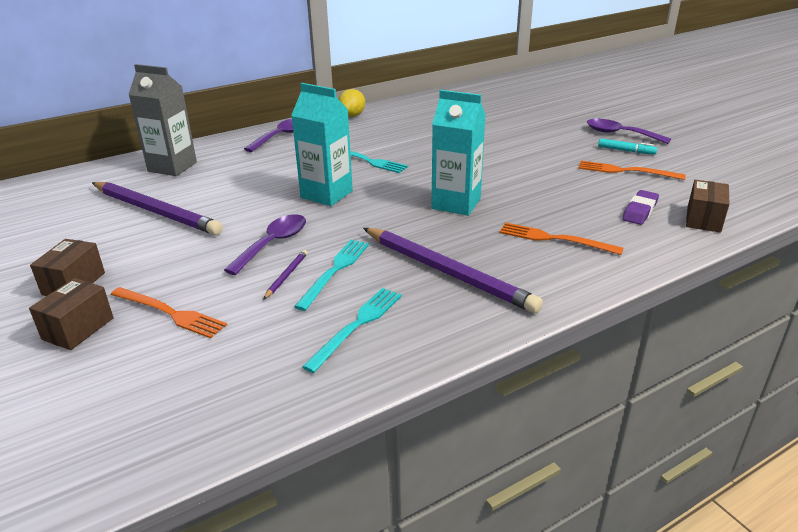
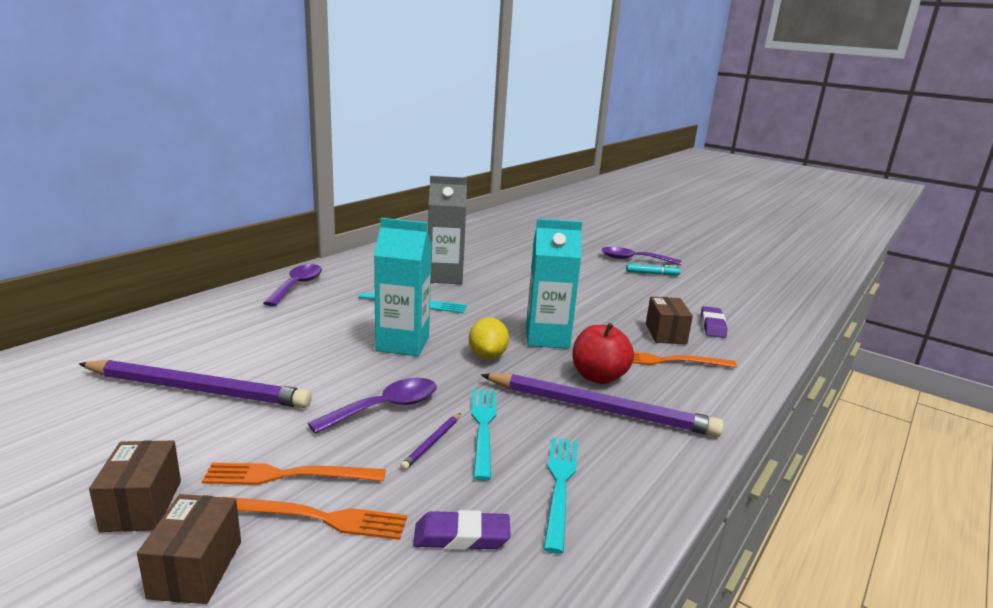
camera: 25 degrees left, 10 degrees down
grey carton [128,64,197,176] -> grey carton moved to [428,176,467,284]
purple spoon [224,214,306,275] -> purple spoon turned 45 degrees clockwise [308,378,437,434]
purple pencil [263,250,308,300] -> purple pencil turned 150 degrees counterclockwise [400,413,461,470]
yellow lemon [338,89,365,117] -> yellow lemon moved to [469,317,509,359]
orange fork [578,161,686,180] -> orange fork moved to [202,463,386,485]
brown box [686,180,729,233] -> brown box moved to [646,297,693,344]
none -> purple eraser [413,510,511,550]
none -> red apple [572,323,634,384]

